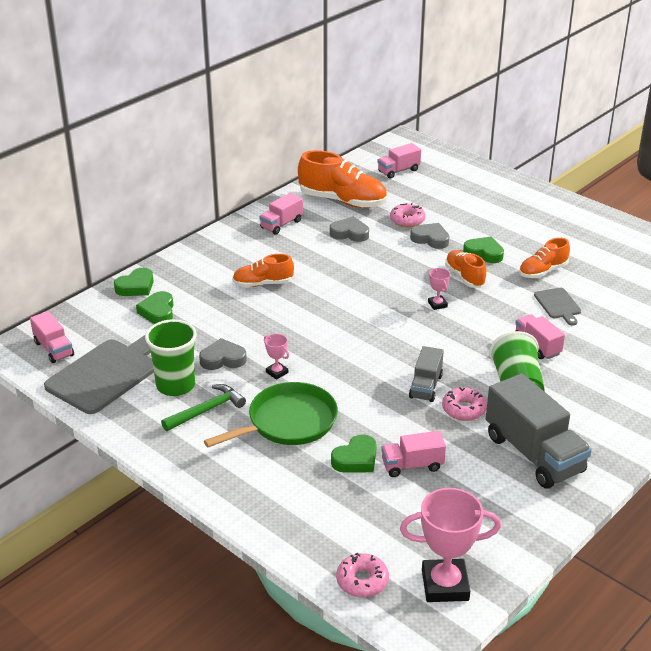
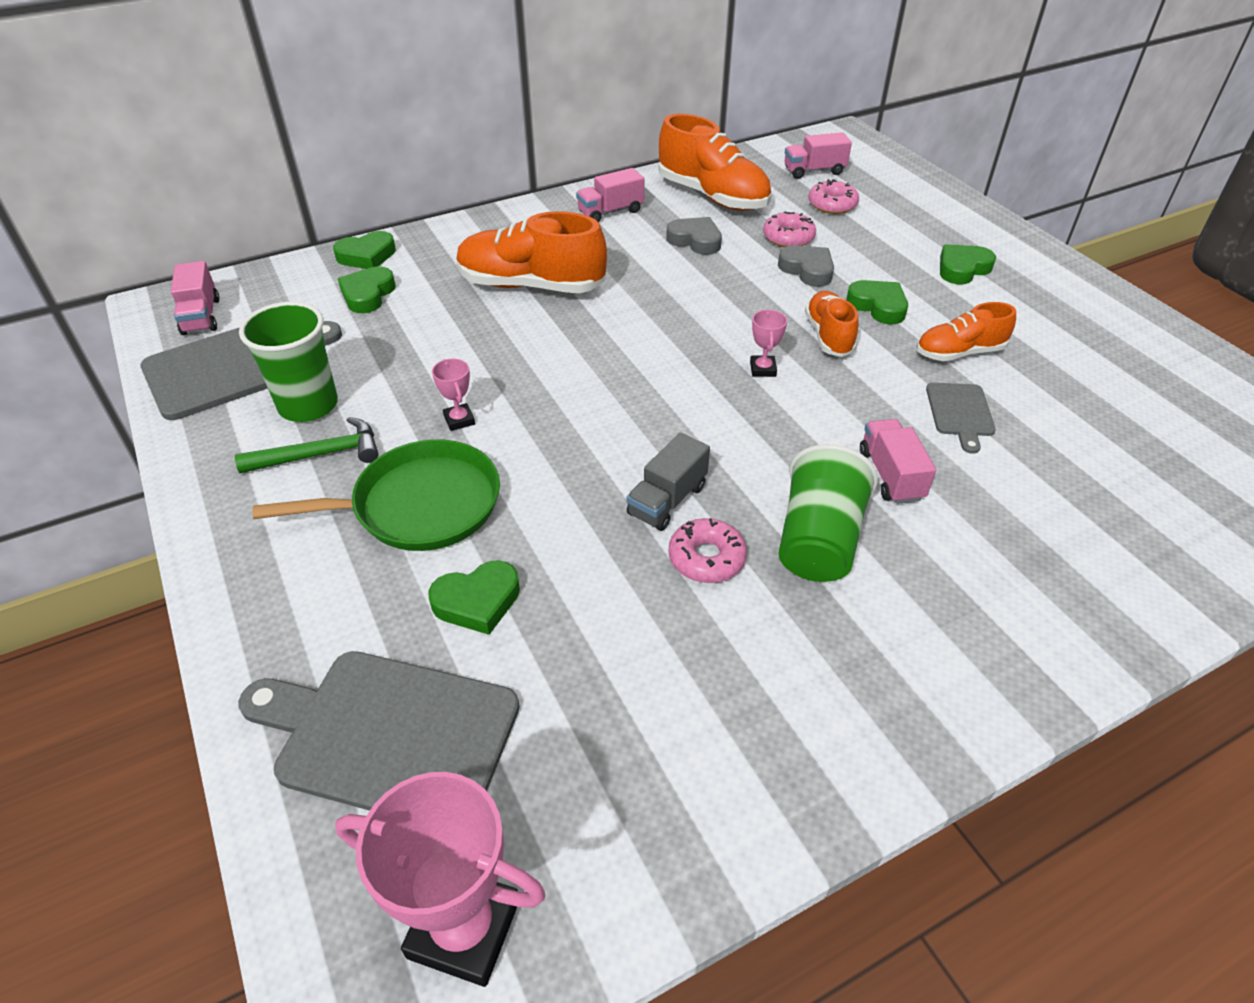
camera: 20 degrees right, 10 degrees up
grey heart [199,338,247,370] -> none
orange shoe [232,254,294,287] -> orange shoe [456,211,607,293], size x1.71
pink donut [336,553,389,597] -> pink donut moved to [809,179,859,214]
pink truck [381,431,446,477] -> none
grey truck [486,373,592,489] -> none
none -> grey cutting board [238,651,520,811]
none -> green heart [940,244,996,284]

